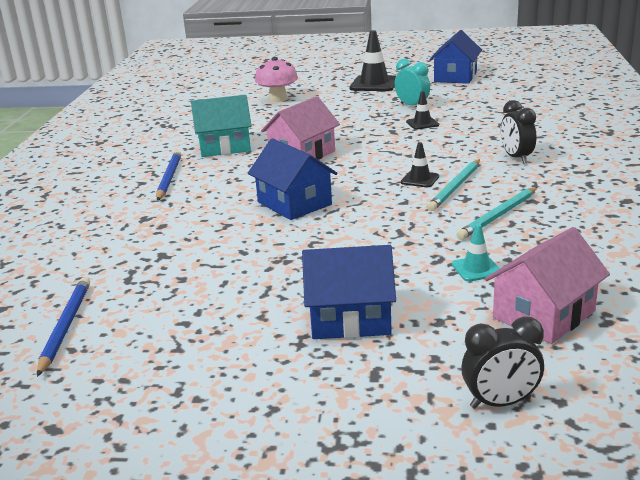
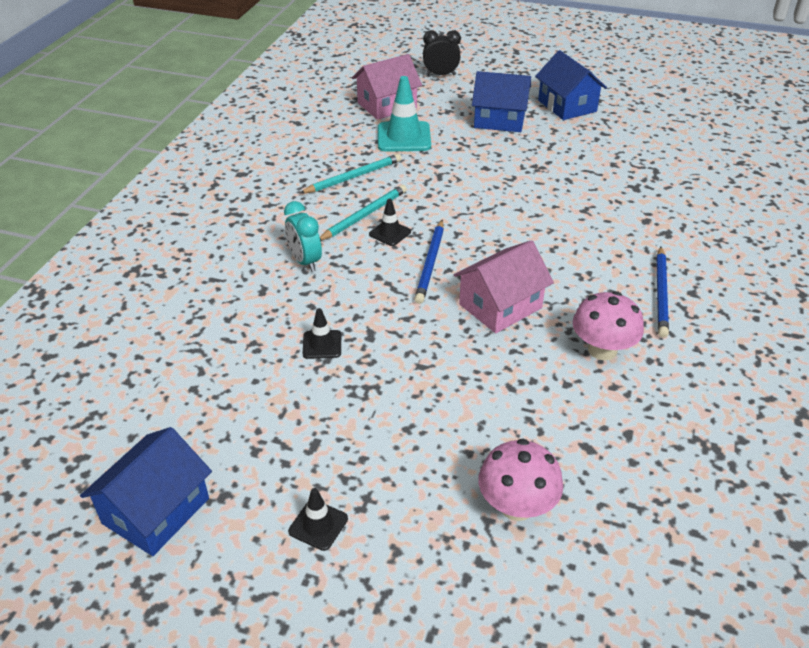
camera: 170 degrees left, 15 degrees up
blue pencil [37,277,90,377] -> blue pencil moved to [415,220,444,304]
turquoise house [191,95,252,157] -> pink mushroom [573,291,644,360]
blue house [248,138,338,220] -> blue house moved to [535,50,607,120]
black traffic cone [350,30,396,91] -> black traffic cone [288,488,348,551], size x0.53
turquoise clock [395,59,430,106] -> turquoise clock moved to [284,201,322,272]
turquoise traffic cone [452,224,501,282] -> turquoise traffic cone [378,76,431,152], size x1.88
black clock [501,100,536,164] -> none

